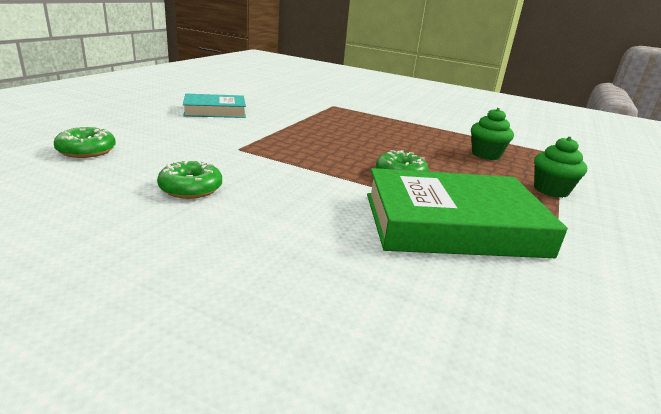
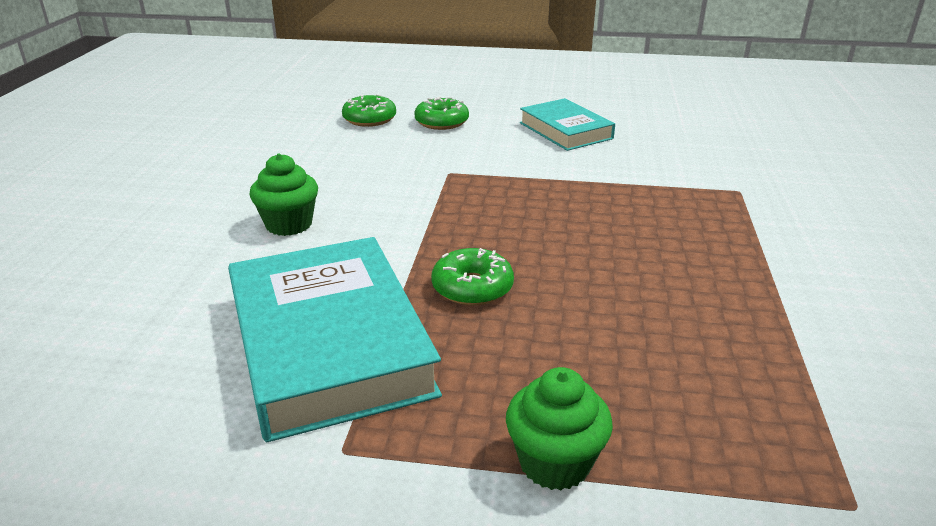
camera: 75 degrees right, 5 degrees up
green donut [157,159,222,199] -> green donut moved to [414,97,469,130]
green book [367,168,568,258] -> turquoise book [228,237,442,442]
green cupcake [471,108,514,160] -> green cupcake moved to [250,153,318,236]

